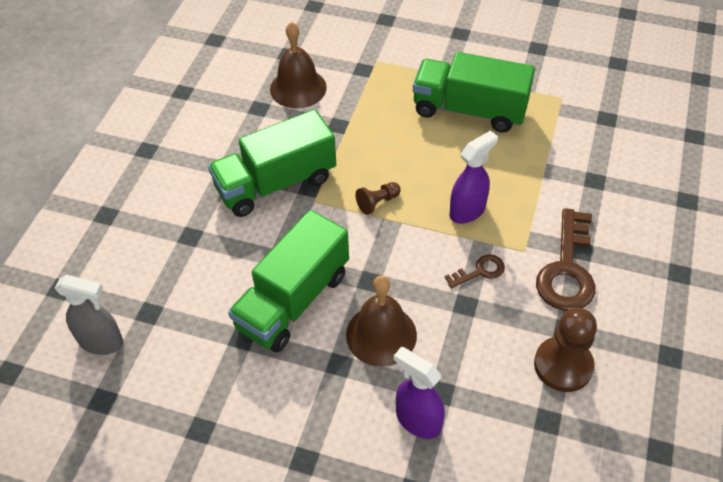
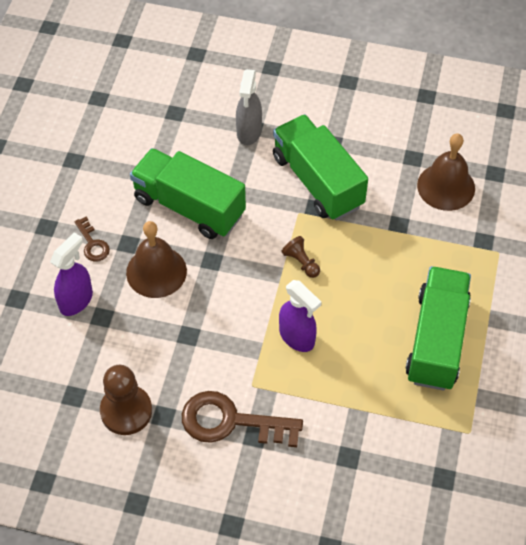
camera: 85 degrees right, 5 degrees up
grey spray bottle [55,275,123,355] -> grey spray bottle moved to [236,69,262,145]
brown key [444,254,505,289] -> brown key moved to [74,217,110,262]

